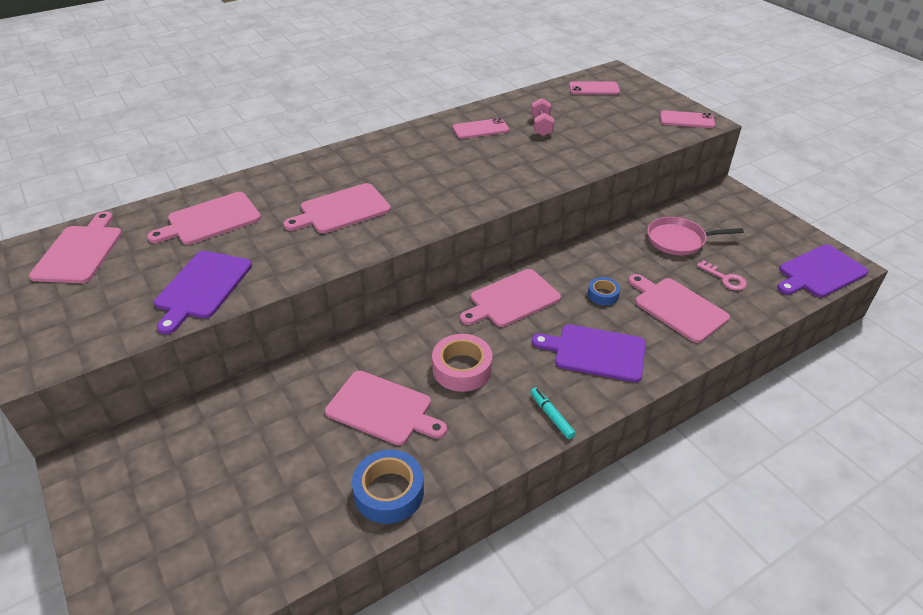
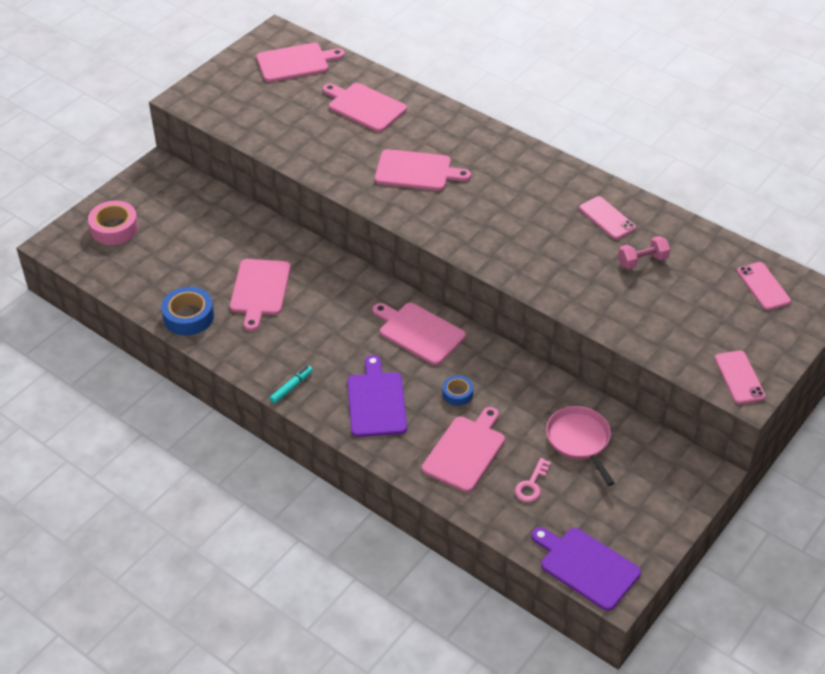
camera: 70 degrees right, 5 degrees up
purple cutting board [154,251,252,334] -> none
pink cutting board [283,183,391,233] -> pink cutting board turned 150 degrees clockwise [375,149,471,191]
pink tape [432,334,492,392] -> pink tape moved to [88,201,139,245]

